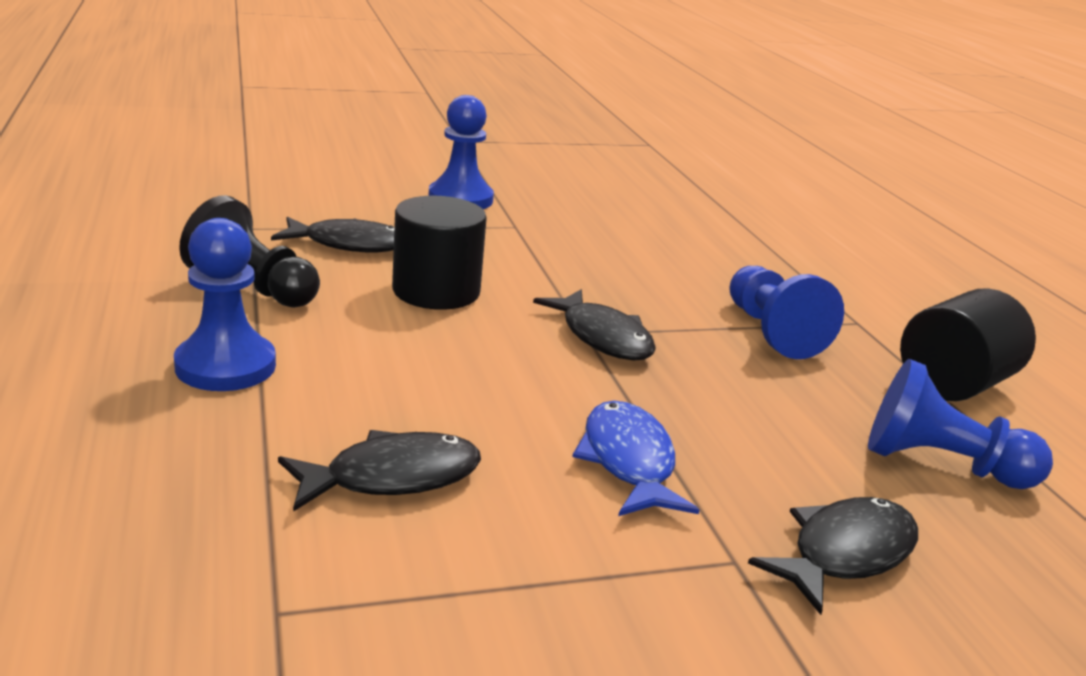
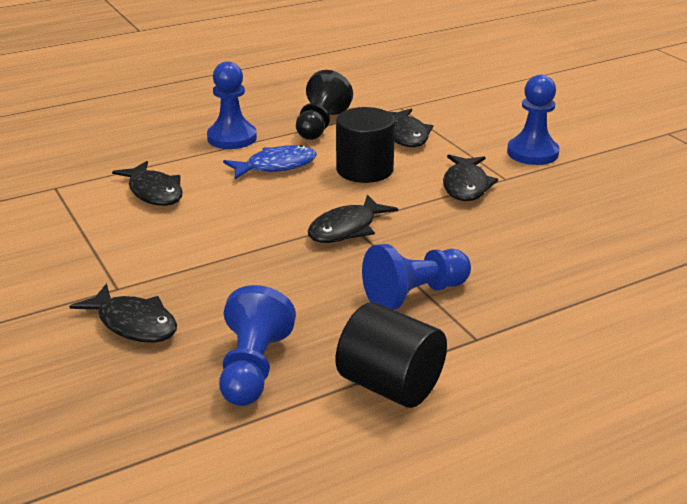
camera: 80 degrees right, 5 degrees up
blue fish [573,401,699,516] -> blue fish moved to [223,145,317,179]
none -> black fish [443,154,498,201]

